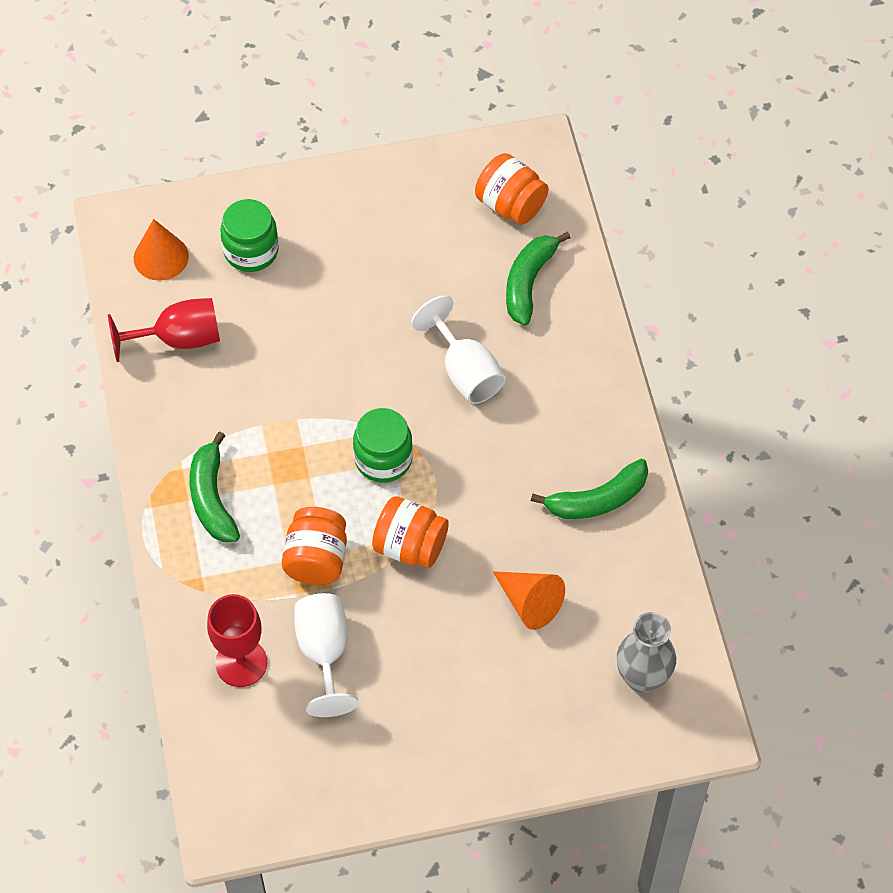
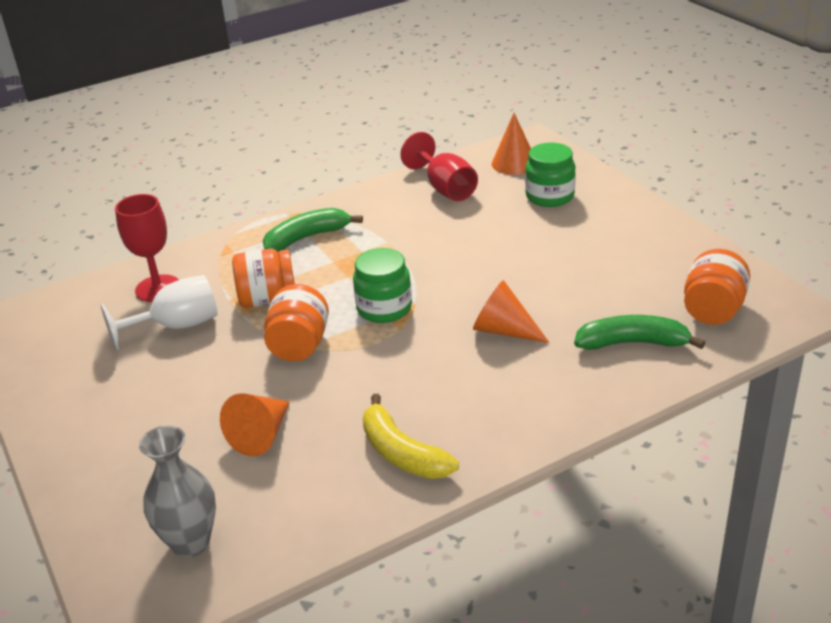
camera: 75 degrees right, 25 degrees down
white goblet [411,295,506,404] -> orange cone [473,280,550,343]
green banana [531,459,648,519] -> yellow banana [363,394,459,479]

